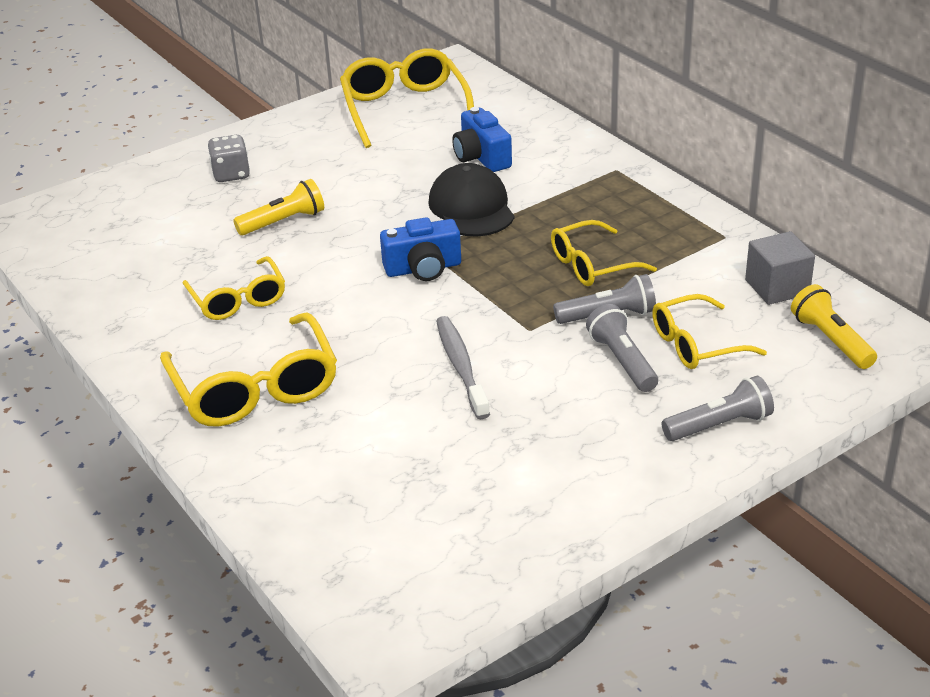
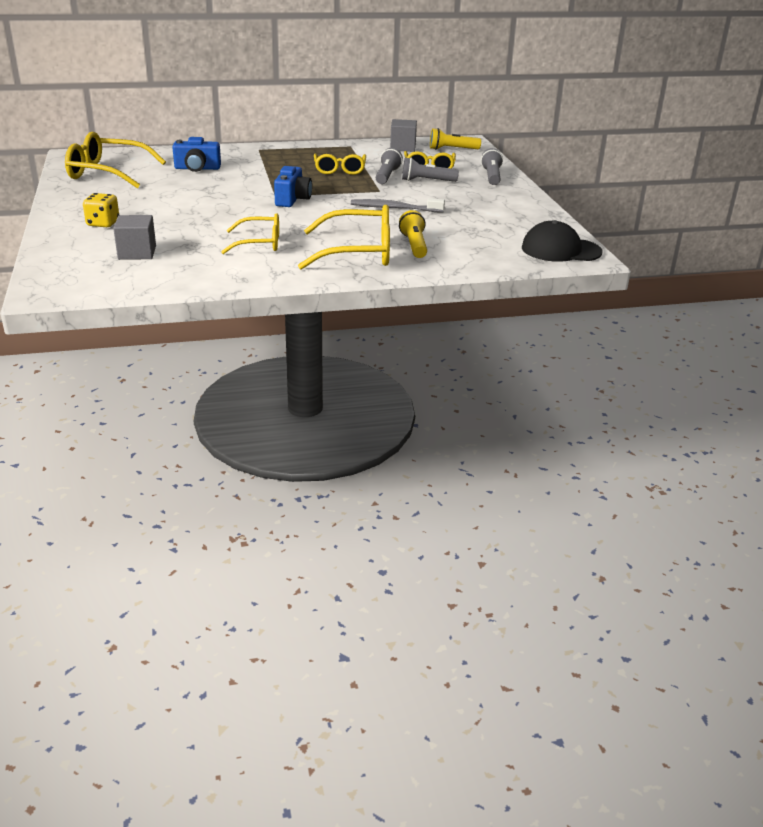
camera: 70 degrees left, 5 degrees down
grey dice [208,135,250,182] -> yellow dice [83,193,119,227]
yellow flashlight [233,179,324,235] -> yellow flashlight moved to [399,210,427,258]
black cap [428,163,514,236] -> black cap moved to [521,220,603,262]
none -> grey cube [113,215,156,260]

